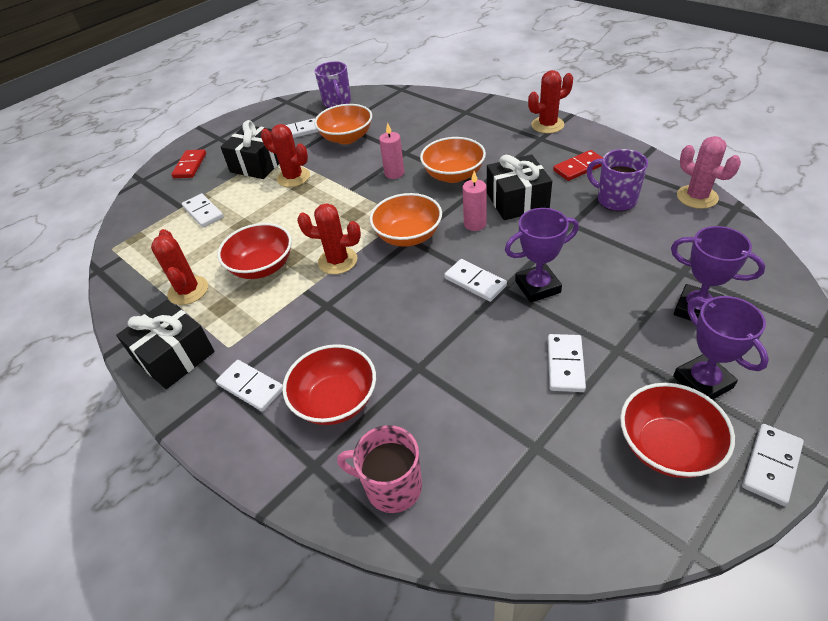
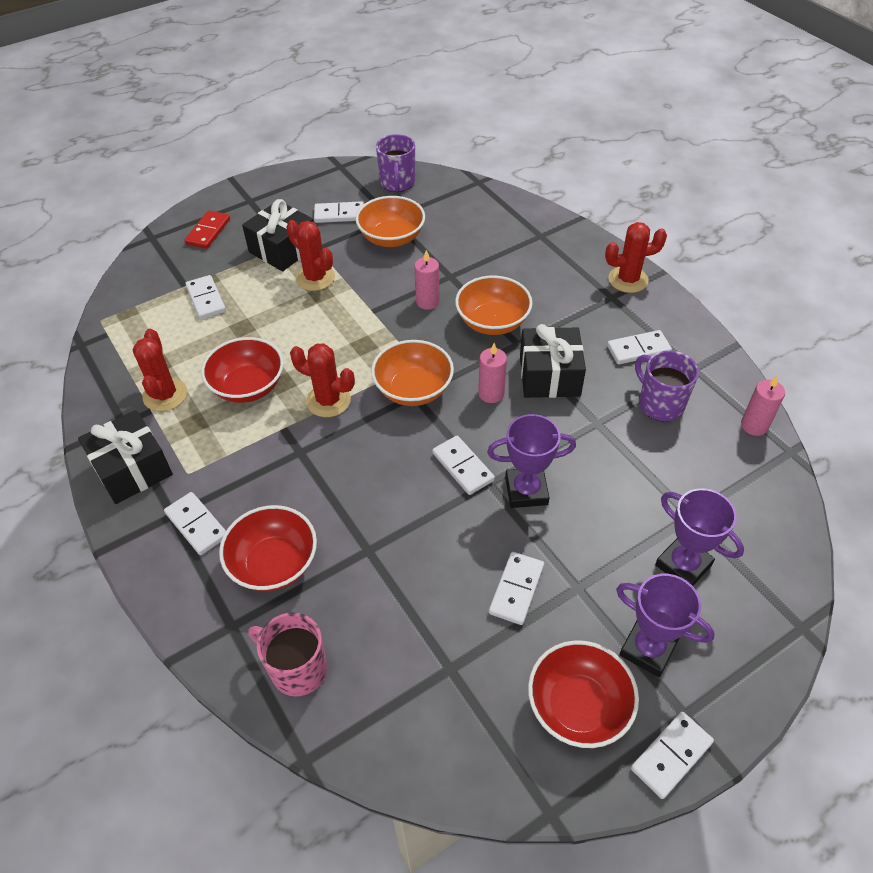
camera: 10 degrees right, 5 degrees up
red domino [553,150,603,181] -> white domino [607,330,672,365]
purple trophy [673,296,769,400] -> purple trophy turned 45 degrees counterclockwise [616,574,715,677]
pink cactus [677,136,741,209] -> pink candle [741,375,785,436]

